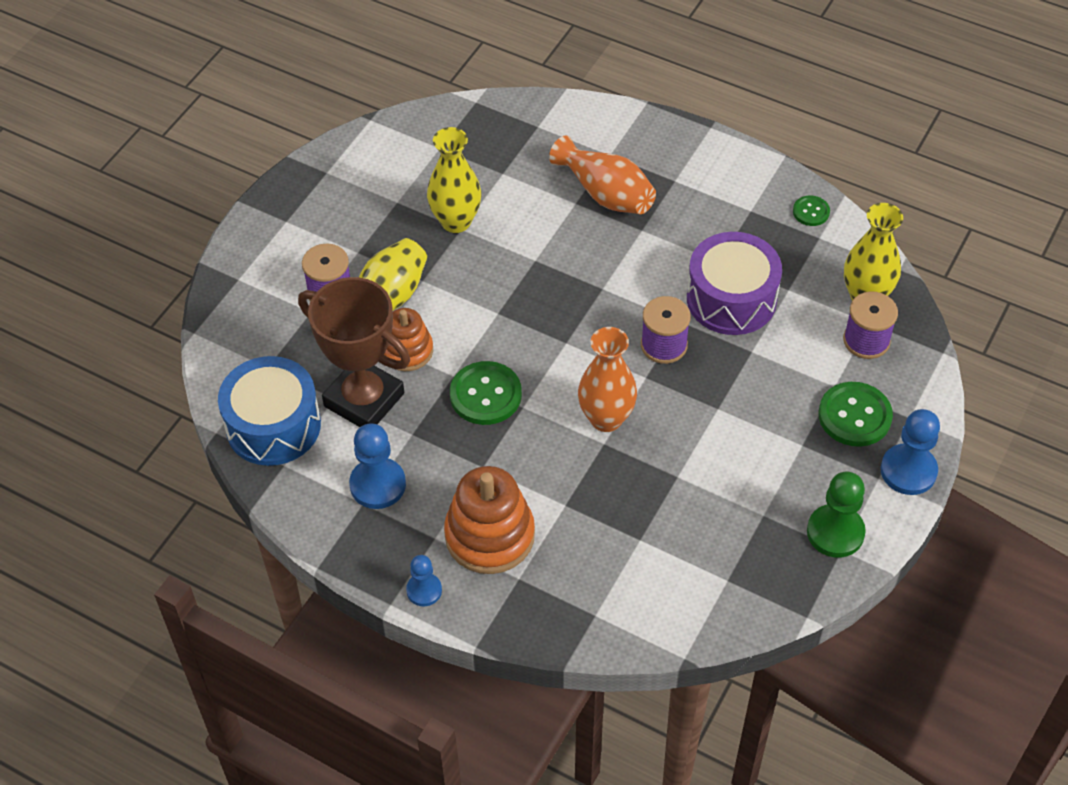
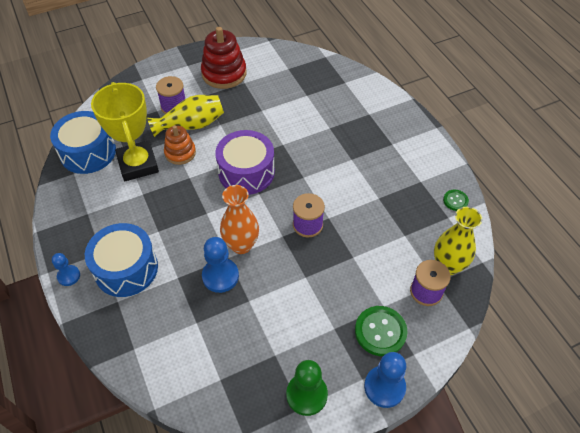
camera: 35 degrees right, 0 degrees up
brown trophy [298,277,410,427] -> yellow trophy [91,82,159,181]
blue pawn [349,423,406,509] -> blue pawn moved to [202,237,239,293]
yellow vase [427,127,481,233] -> none
orange stacking toy [444,466,535,574] -> blue drum [85,223,158,297]
green button [450,361,522,425] -> none
orange vase [549,135,656,214] -> none
purple drum [687,232,782,335] -> purple drum moved to [215,130,275,195]
none -> red stacking toy [201,27,247,89]

